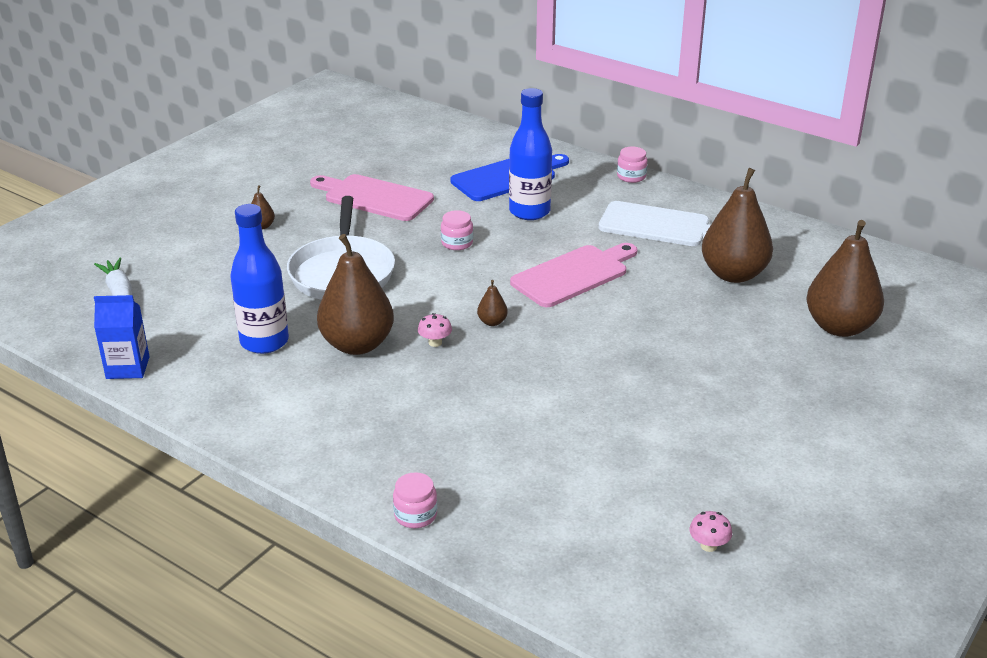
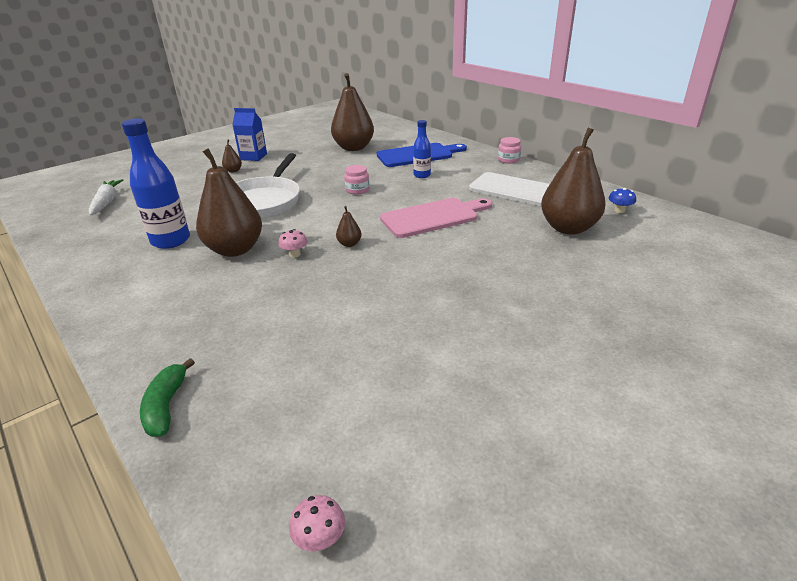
camera: 15 degrees right, 0 degrees up
blue carton [94,295,150,379] -> blue carton moved to [233,108,267,161]
pink cutting board [310,174,434,221] -> none
pink jar [393,472,437,528] -> green banana [140,358,195,437]
blue bottle [509,88,552,220] -> blue bottle [413,120,431,178], size x0.56
pink mushroom [689,511,732,552] -> pink mushroom moved to [289,495,345,551]
brown pear [806,220,884,337] -> brown pear moved to [331,73,374,151]
none -> blue mushroom [609,188,636,213]

